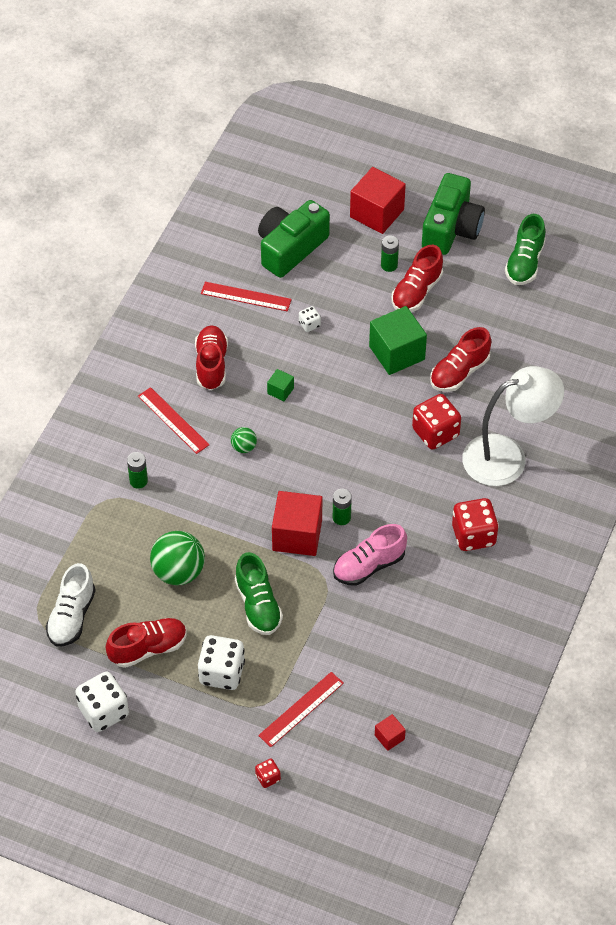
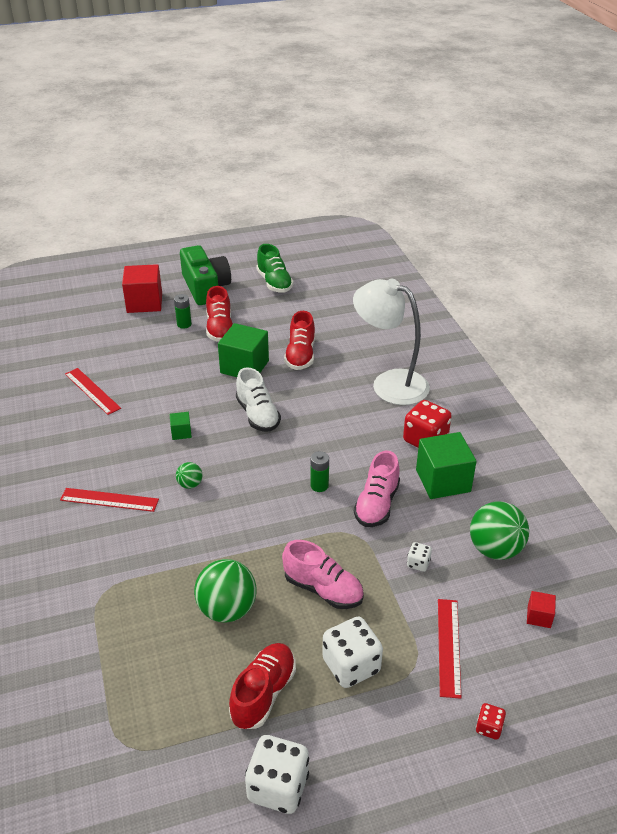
camera: 40 degrees left, 15 degrees down
white shoe [45,563,96,646] -> white shoe moved to [236,367,281,432]
green battery [127,452,148,489] -> none
red shoe [195,325,228,390] -> none
red ruler [201,282,292,311] -> red ruler turned 75 degrees clockwise [65,368,121,415]
green shoe [235,552,283,635] -> pink shoe [282,540,364,609]
green camera [258,200,330,278] -> none
red cube [272,491,322,556] -> none
white dice [299,306,321,332] -> white dice moved to [407,542,432,572]
red dice [412,394,461,449] -> none
white lamp [462,366,564,486] -> white lamp turned 90 degrees counterclockwise [353,279,430,405]
none -> green cube [416,432,477,499]
none -> green ball [470,502,529,560]

